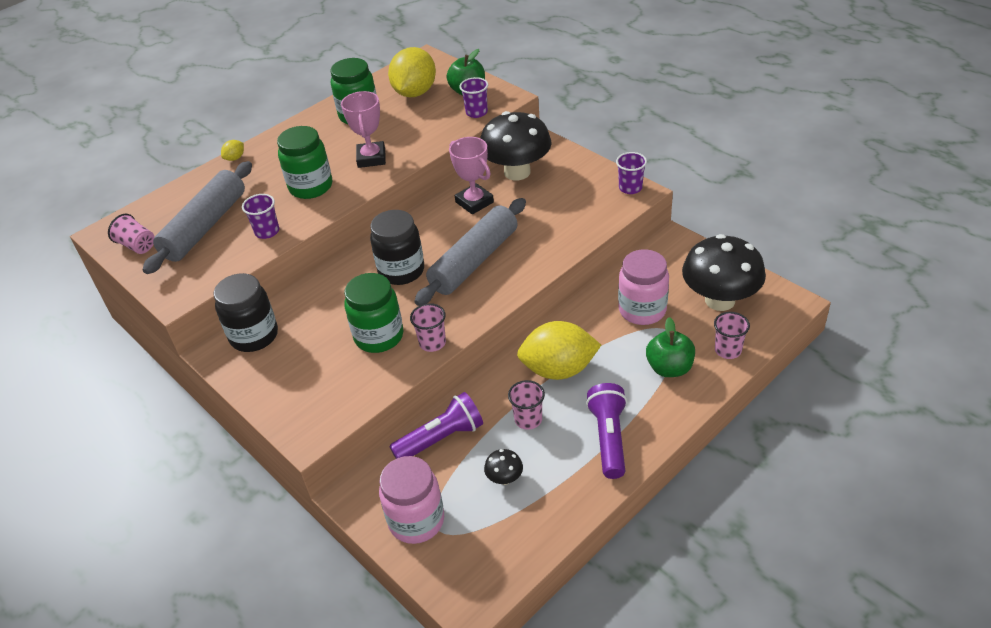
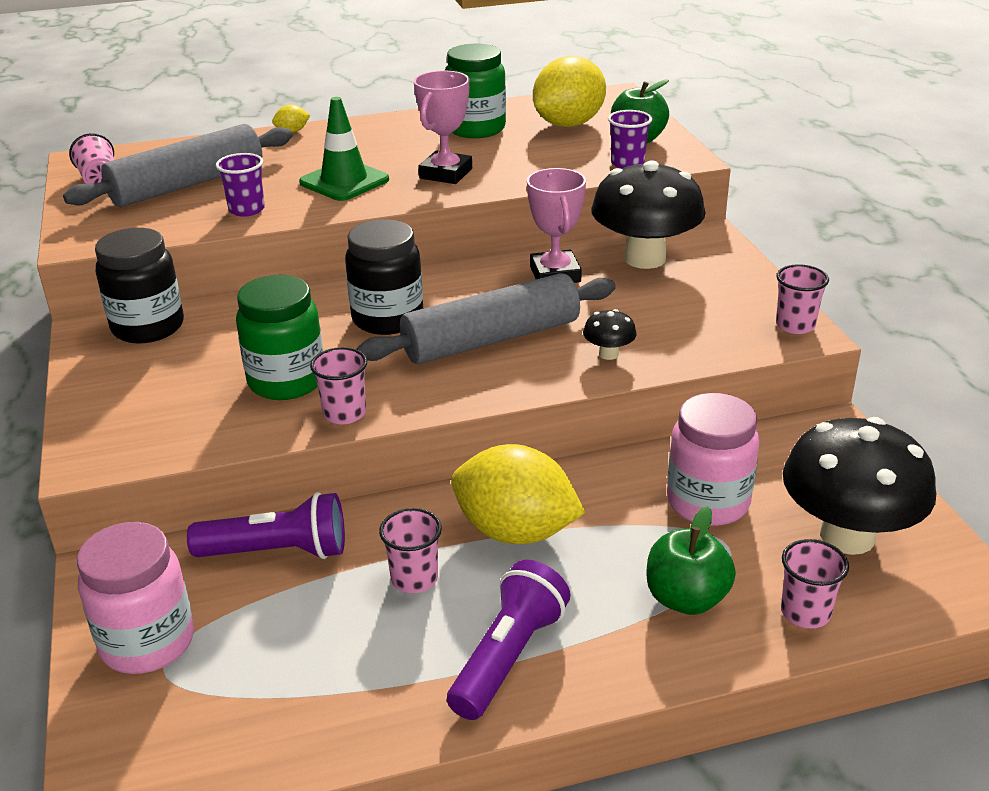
camera: 25 degrees right, 10 degrees down
green jar [277,126,332,199] -> green traffic cone [299,97,389,201]
black mushroom [484,449,523,485] -> black mushroom moved to [583,309,637,360]
purple cup [616,152,647,194] -> pink cup [776,264,829,334]

